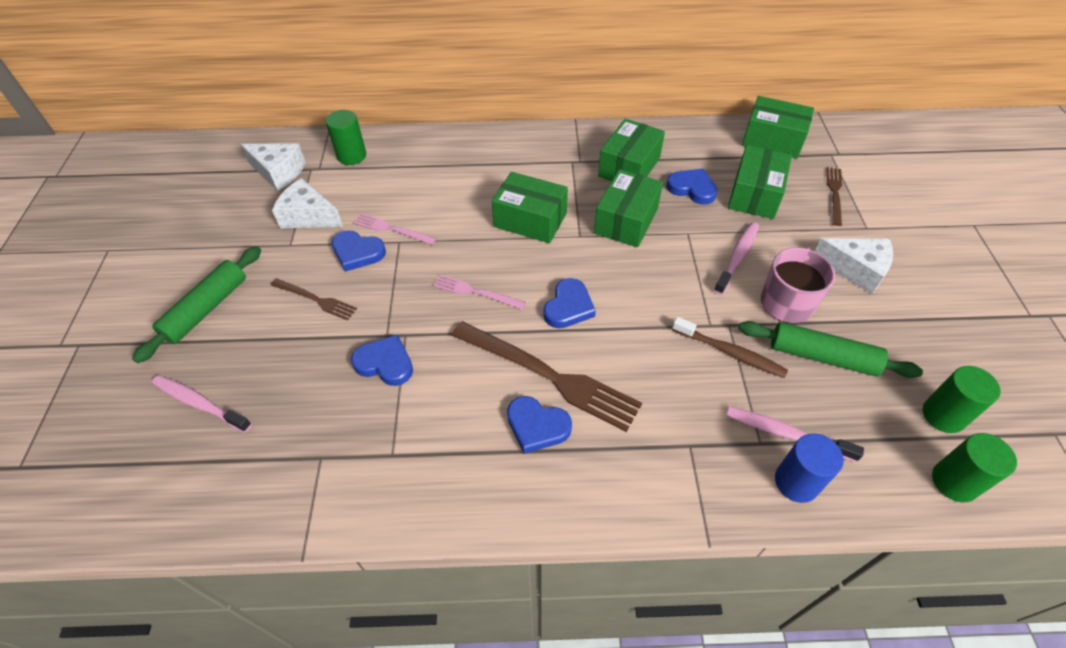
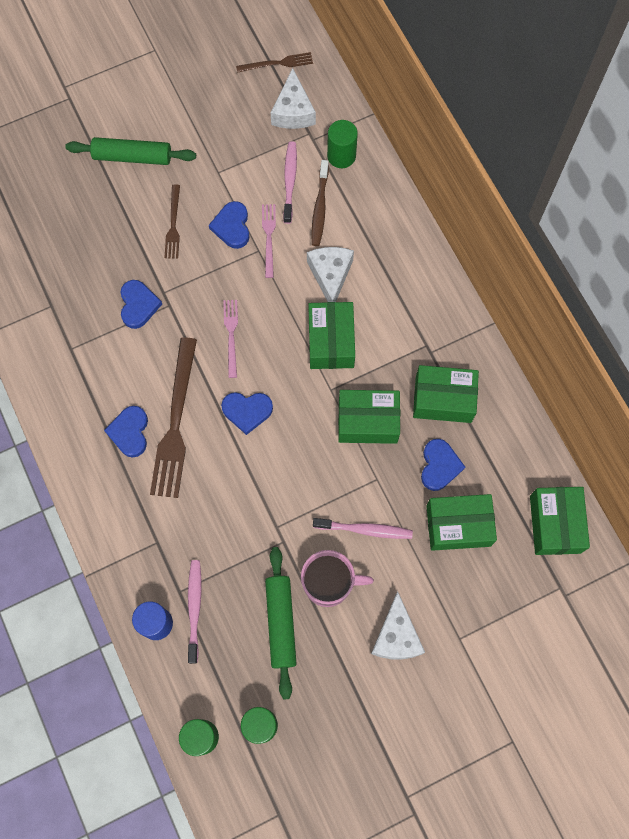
camera: 65 degrees right, 20 degrees up
pink toothbrush [152,375,252,432] -> pink toothbrush moved to [283,141,297,224]
white cheese [272,178,343,228] -> white cheese moved to [307,247,354,302]
brown toothbrush [672,317,788,378] -> brown toothbrush moved to [312,160,329,246]
brown fork [826,167,842,226] -> brown fork moved to [236,52,313,73]

